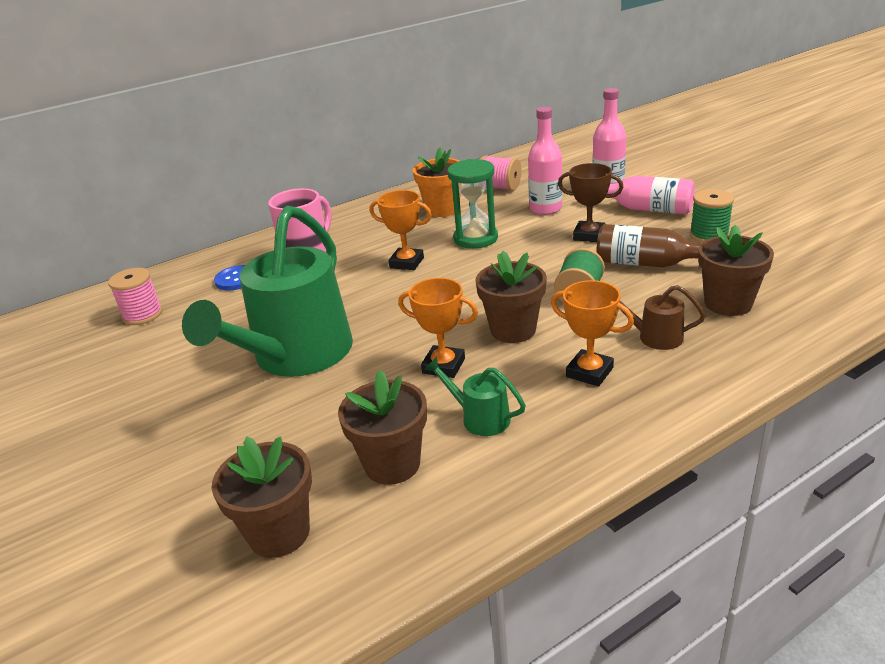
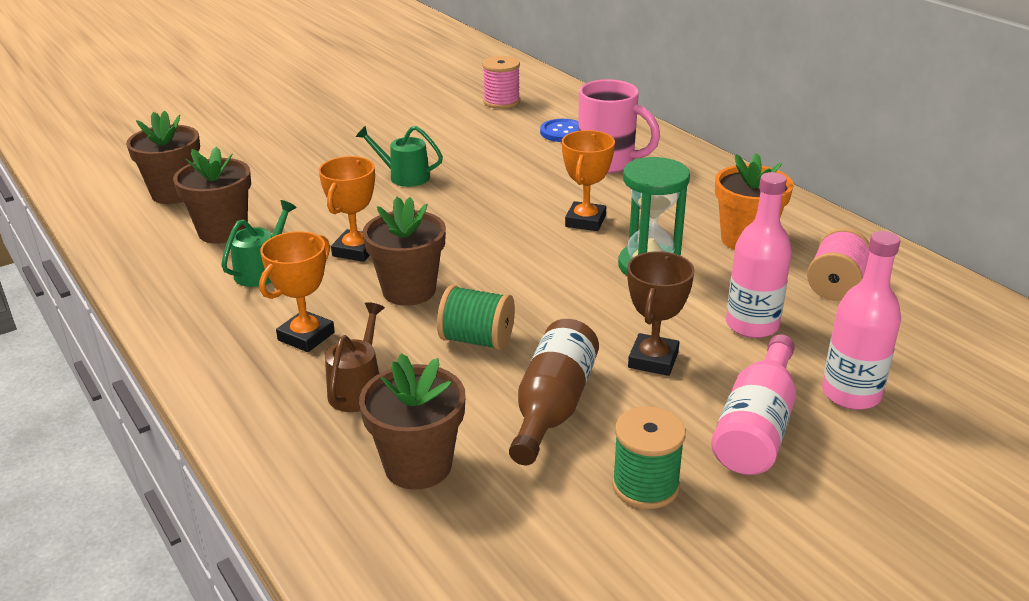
camera: 85 degrees right, 0 degrees up
green watering can [182,206,353,377] -> green watering can [356,126,443,187], size x0.41

